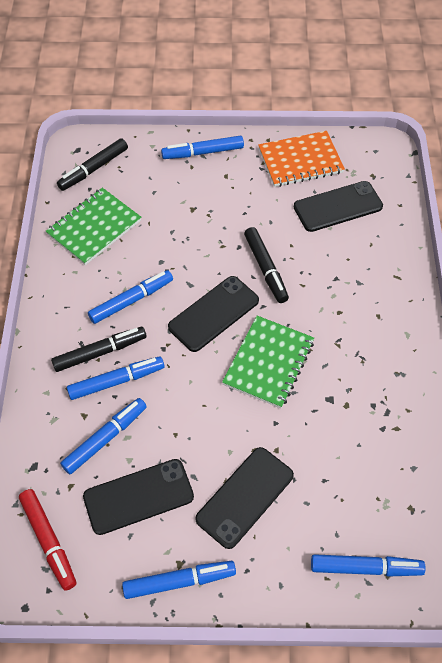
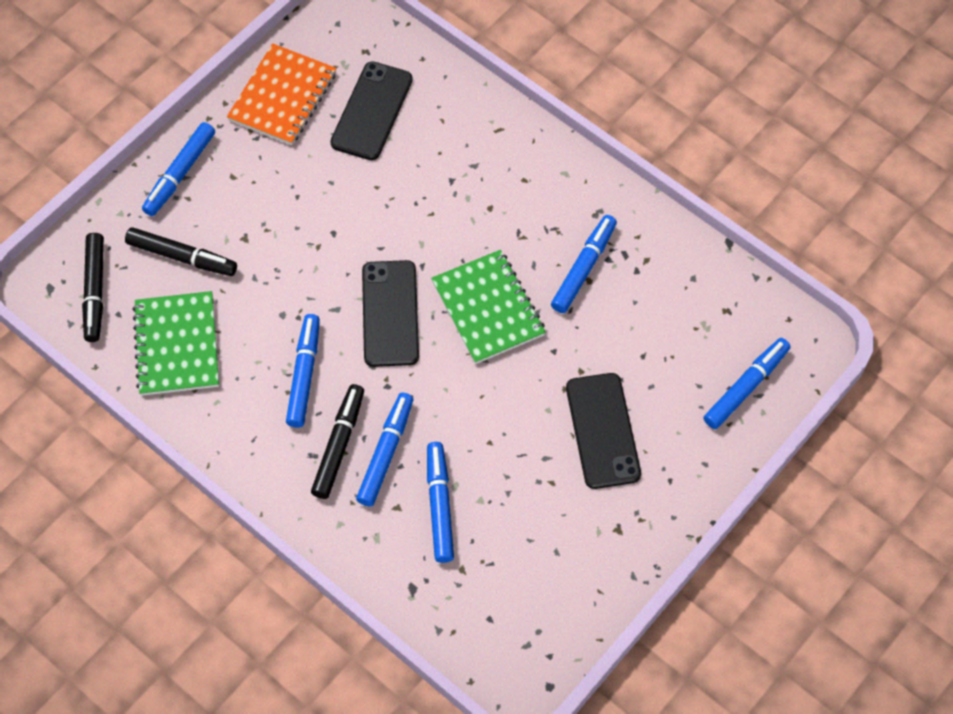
camera: 50 degrees left, 5 degrees up
red marker [19,489,76,591] -> none
black phone [83,459,194,535] -> none
blue marker [122,561,236,599] -> blue marker moved to [551,215,617,313]
black marker [244,227,289,303] -> black marker moved to [125,227,237,276]

